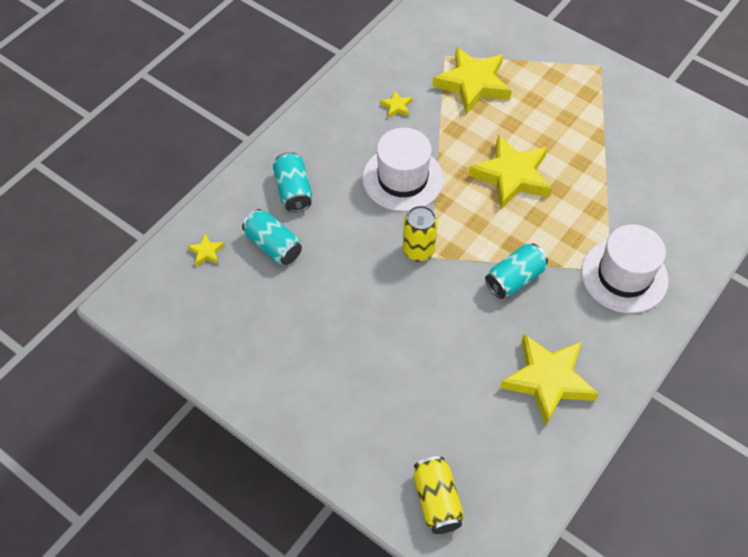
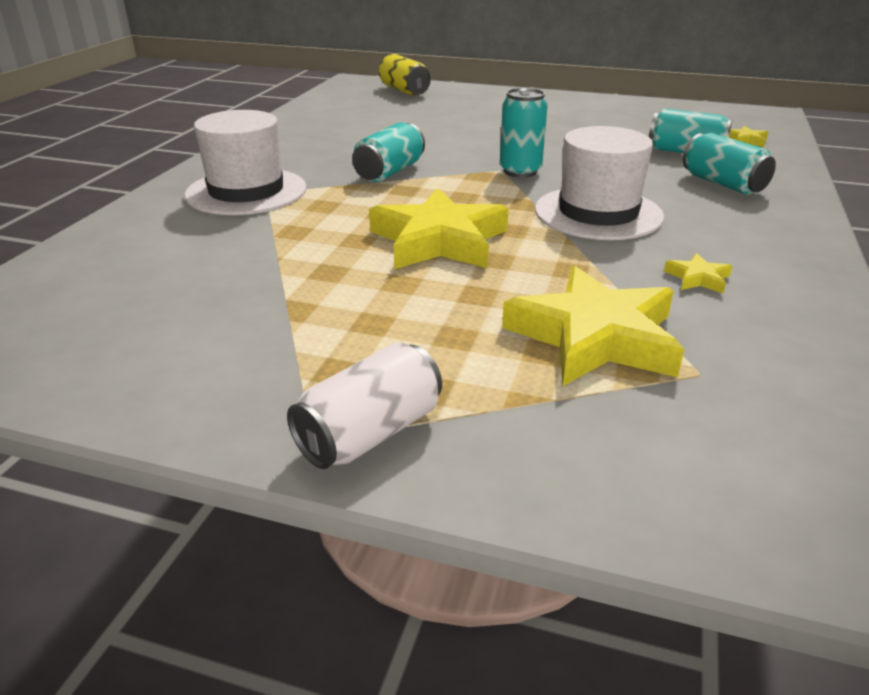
camera: 160 degrees right, 25 degrees down
yellow can [403,206,438,261] -> turquoise can [500,88,547,178]
yellow star [500,334,599,426] -> none
none -> white can [287,342,442,469]

